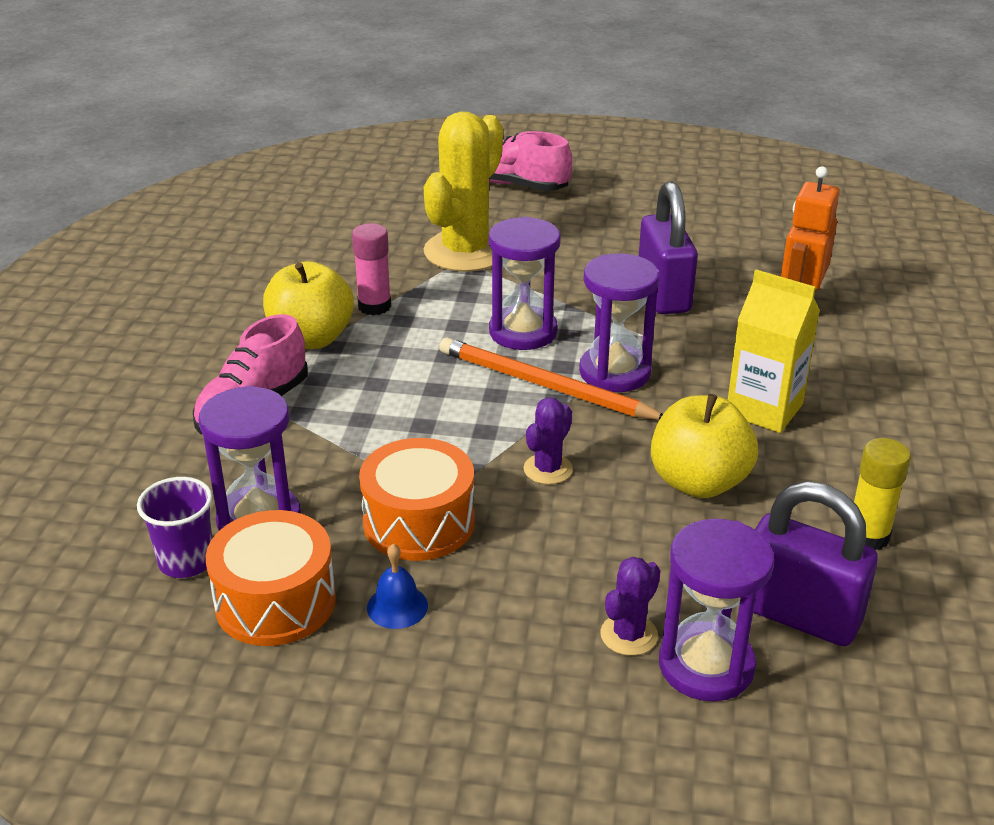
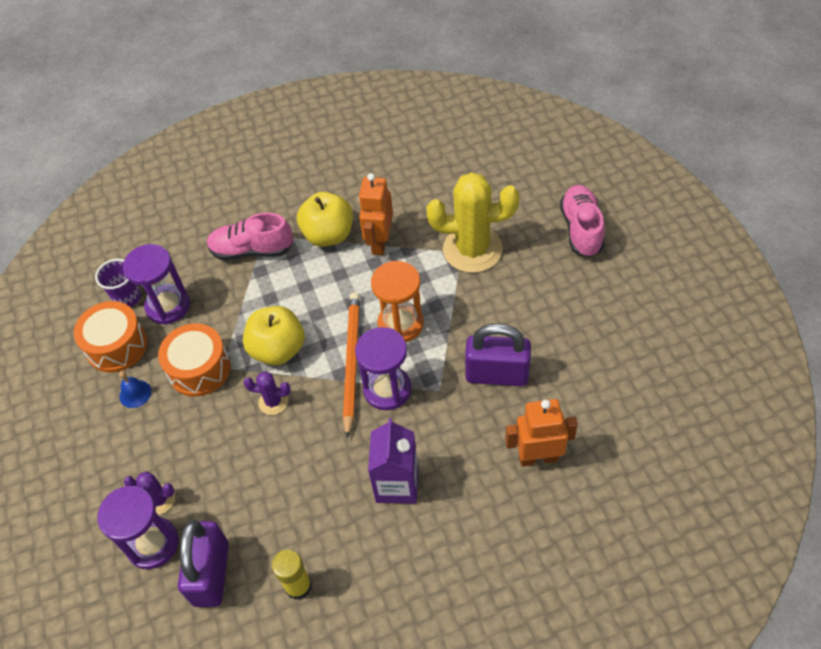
camera: 65 degrees right, 20 degrees up
pink glue stick [352,223,391,315] -> orange robot [358,173,393,255]
purple hourglass [489,216,561,350] -> orange hourglass [371,261,424,342]
purple padlock [639,181,698,314] -> purple padlock turned 45 degrees clockwise [465,323,531,386]
yellow apple [651,394,758,498] -> yellow apple moved to [243,306,305,365]
yellow carton [728,270,820,433] -> purple carton [368,418,418,504]

